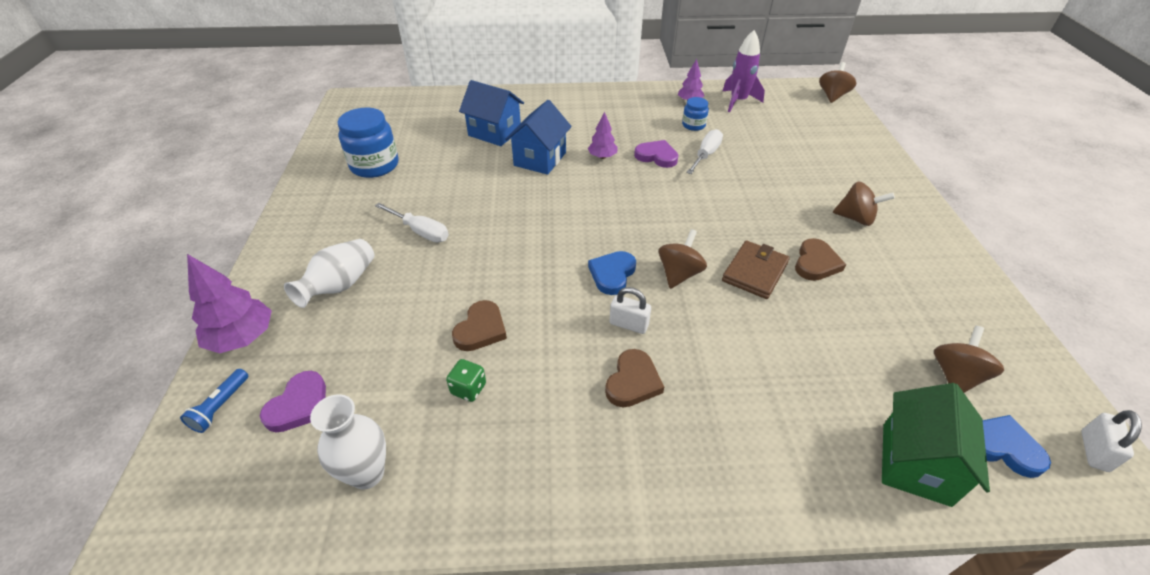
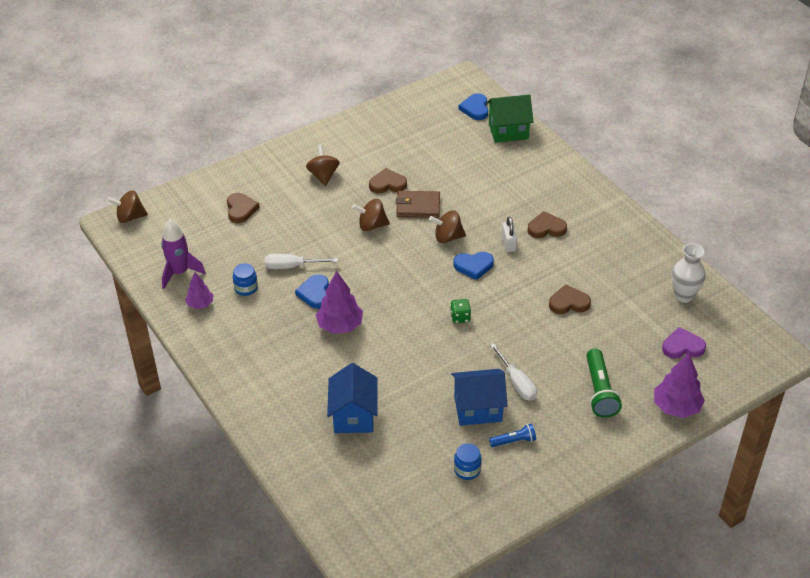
camera: 120 degrees left, 0 degrees up
blue flashlight [180,369,248,433] -> blue flashlight moved to [489,423,536,447]
white vase [284,239,374,308] -> green flashlight [586,349,622,418]
blue jar [338,108,398,178] -> blue jar [454,443,482,480], size x0.53
white screwdriver [375,203,449,242] -> white screwdriver turned 150 degrees clockwise [490,343,537,401]
green dice [446,359,486,402] -> green dice moved to [450,299,471,323]
blue house [505,100,572,175] -> blue house moved to [451,369,508,426]
purple tree [588,112,618,159] -> purple tree [316,271,363,334], size x1.65
purple heart [634,140,678,168] -> blue heart [295,274,329,309]
brown spinning top [934,326,1004,393] -> brown spinning top moved to [352,199,390,231]
white padlock [1081,410,1142,472] -> none
none -> brown heart [227,193,260,223]

